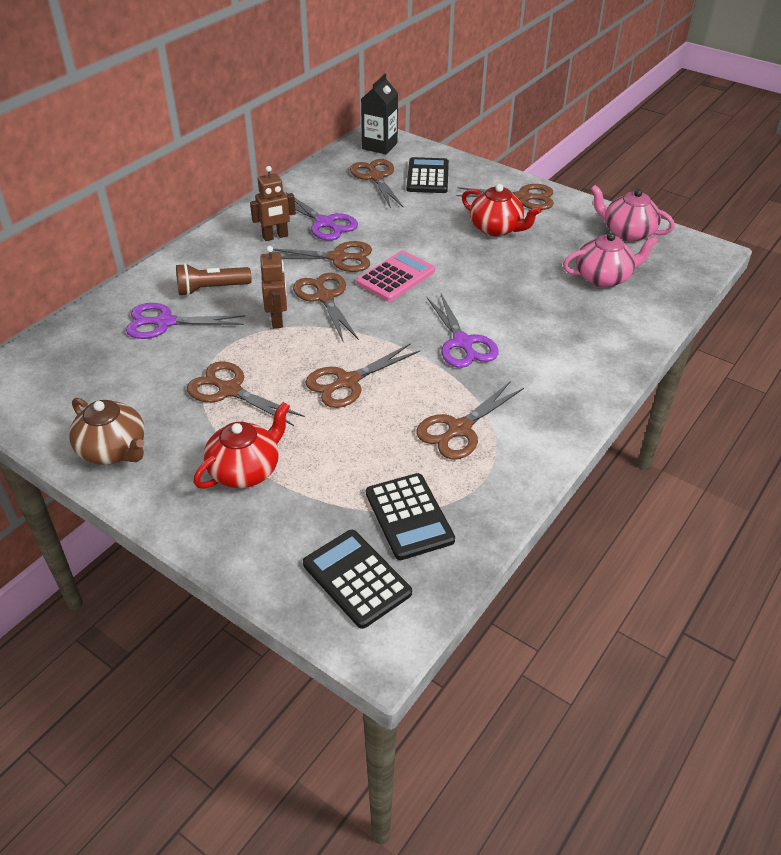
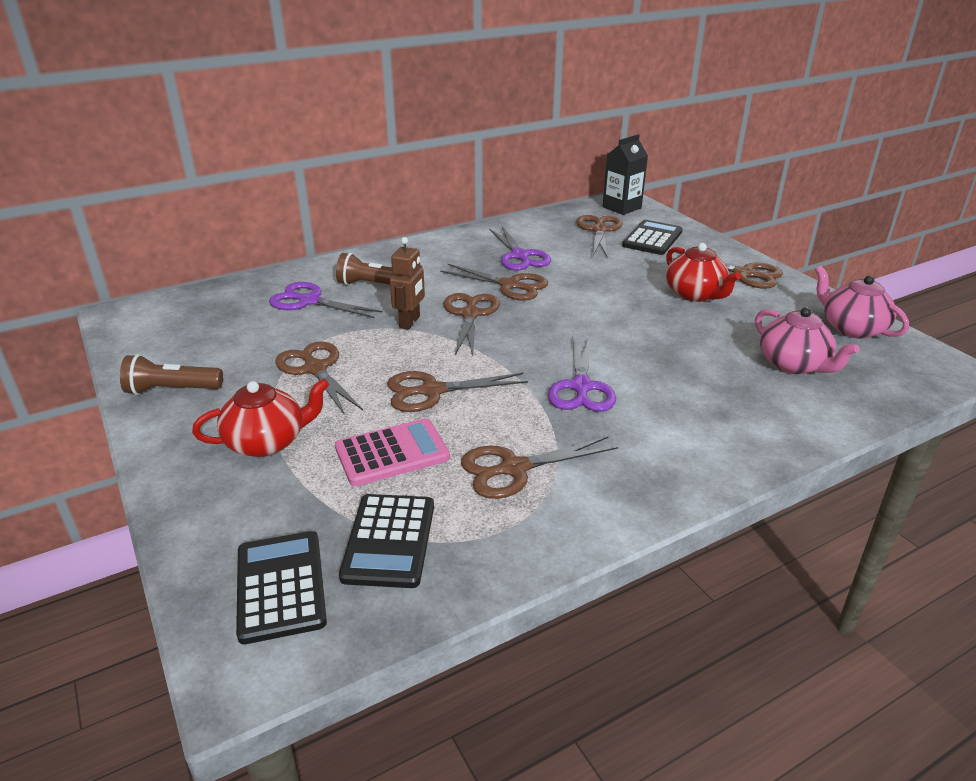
camera: 25 degrees right, 10 degrees down
brown teapot [69,398,145,465] -> brown flashlight [120,354,223,395]
brown robot [250,166,296,241] -> none
pink calculator [356,250,435,302] -> pink calculator moved to [335,418,450,486]
pink teapot [563,233,658,287] -> pink teapot turned 45 degrees clockwise [755,307,860,374]

